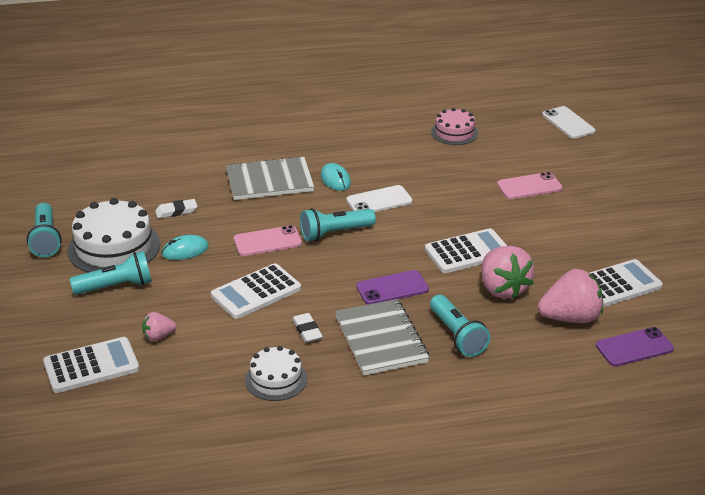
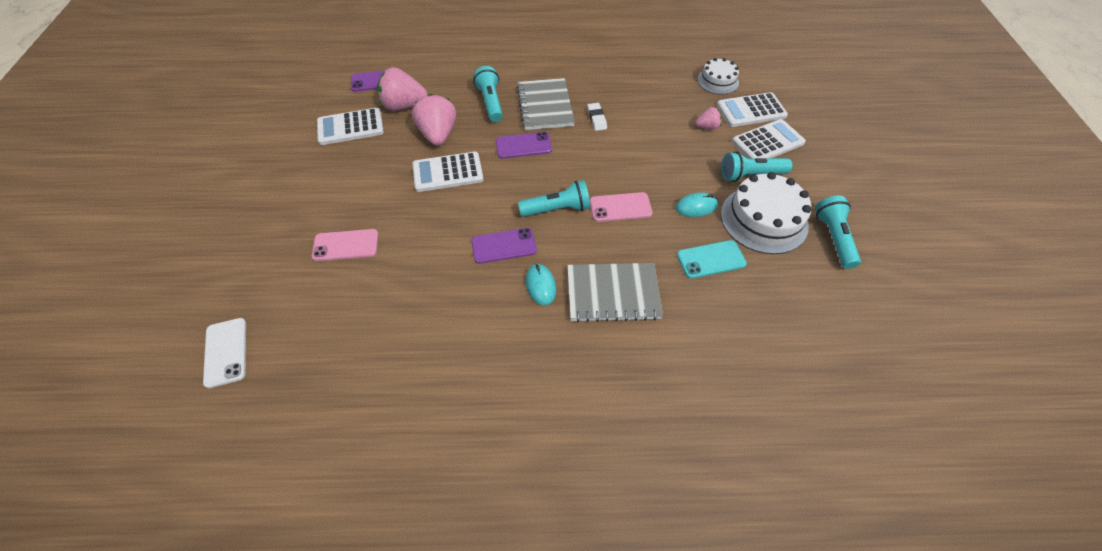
camera: 170 degrees left, 20 degrees up
white eraser [155,199,197,218] -> turquoise phone [677,240,747,279]
white calculator [211,263,301,319] -> white calculator moved to [732,119,806,159]
white cake [245,346,307,401] -> white cake moved to [697,58,739,95]
white phone [346,185,412,212] -> purple phone [471,228,537,264]
pink cake [431,108,478,145] -> none

